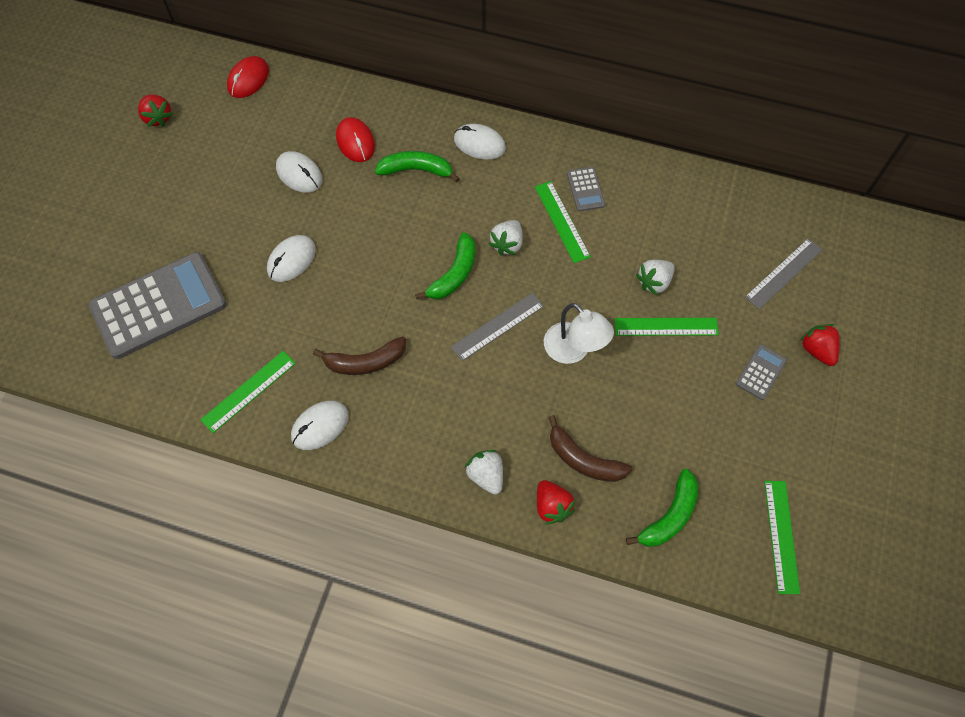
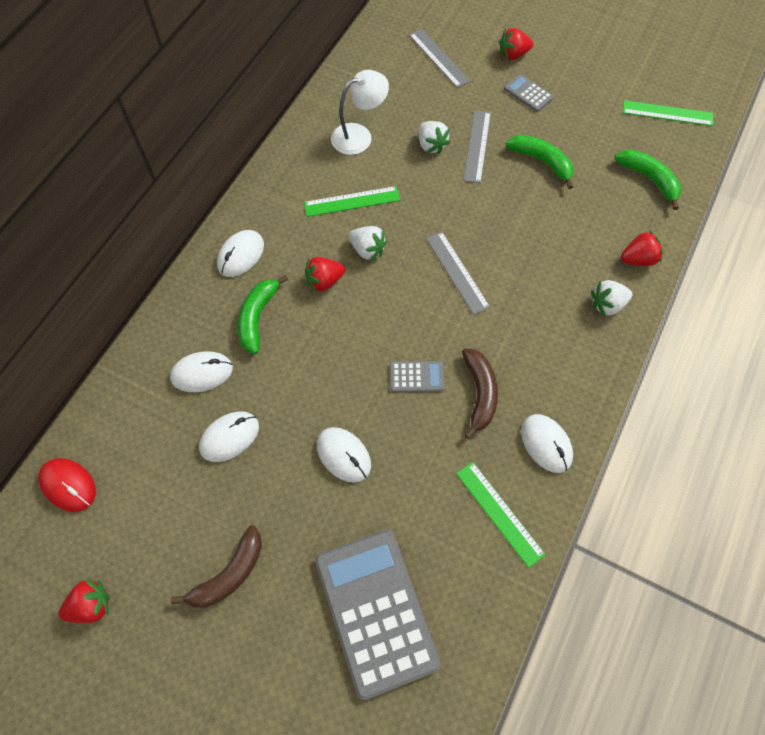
camera: 80 degrees left, 0 degrees up
red mouse [336,117,375,162] -> white mouse [170,351,233,392]
green banana [415,232,475,299] -> green banana moved to [506,135,573,189]
white lamp [544,303,614,364] -> white lamp moved to [331,70,389,155]
brown banana [548,415,632,482] -> brown banana moved to [171,525,262,608]
grey calculator [567,167,605,211] -> grey calculator moved to [390,361,445,392]
green ruler [614,318,719,336] -> grey ruler [463,110,491,183]
none -> red strawberry [305,257,345,293]

